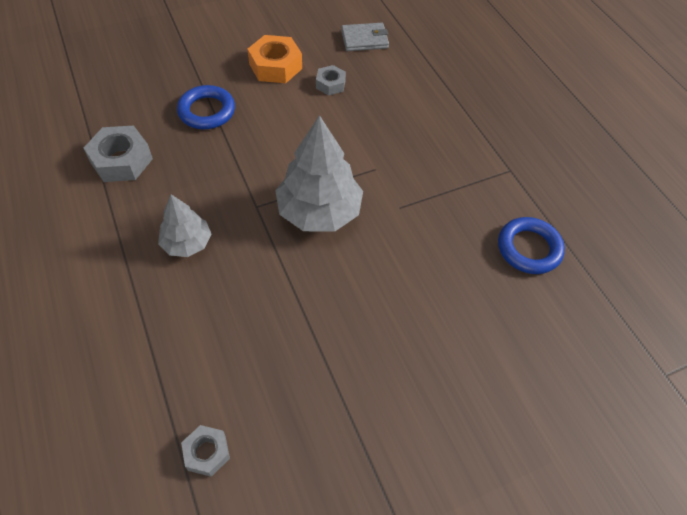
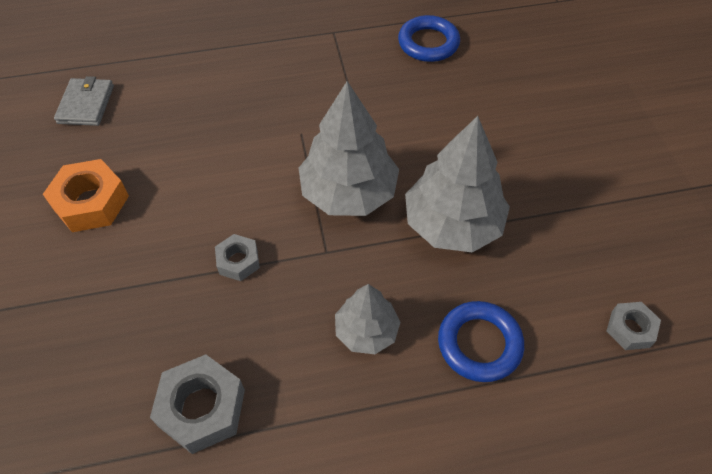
camera: 75 degrees left, 0 degrees up
blue ring [177,85,235,129] -> blue ring moved to [438,301,524,382]
grey nut [316,65,346,96] -> grey nut moved to [215,234,260,281]
none -> grey tree [405,116,510,253]

